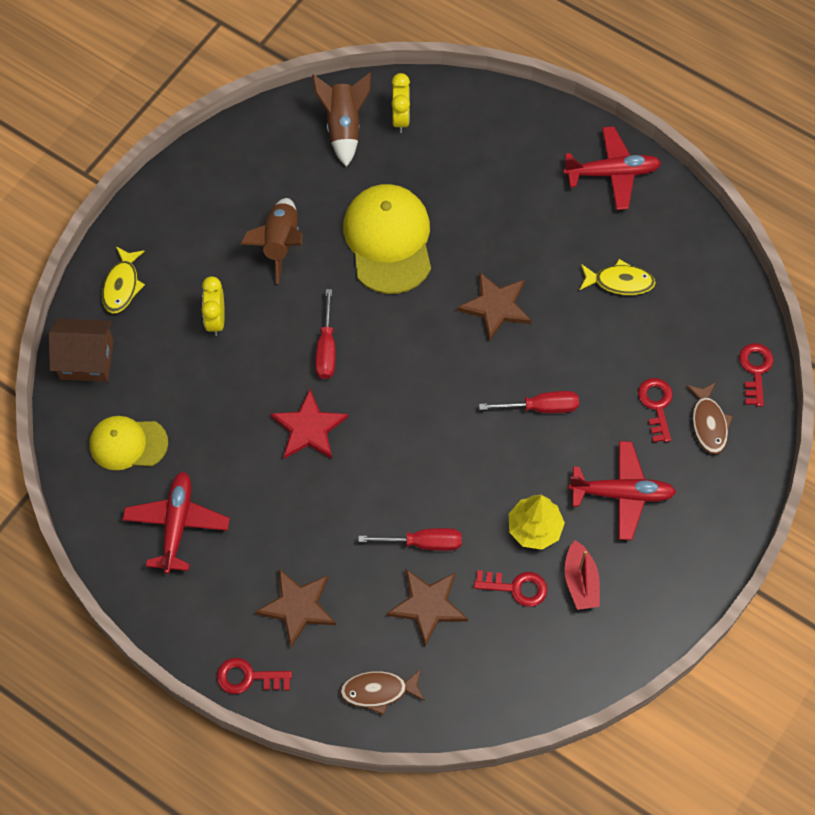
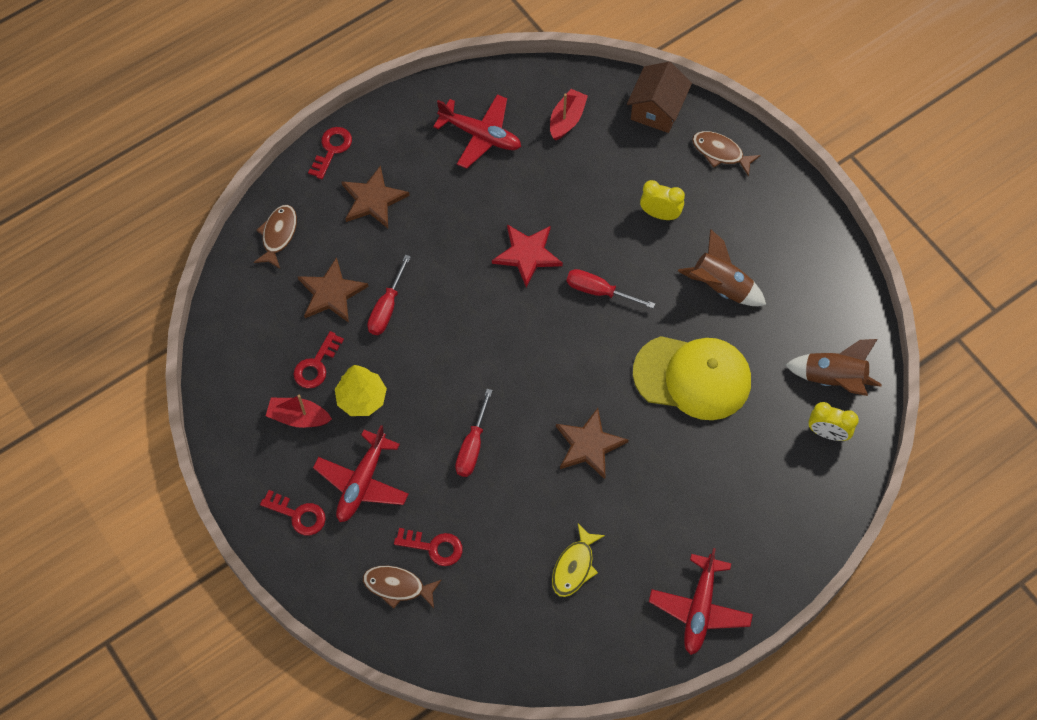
camera: 110 degrees right, 0 degrees up
yellow cap [89,416,168,470] -> red boat [550,89,588,141]
yellow fish [102,247,145,314] -> brown fish [692,131,761,176]
red key [739,343,774,407] -> red key moved to [260,490,326,535]

